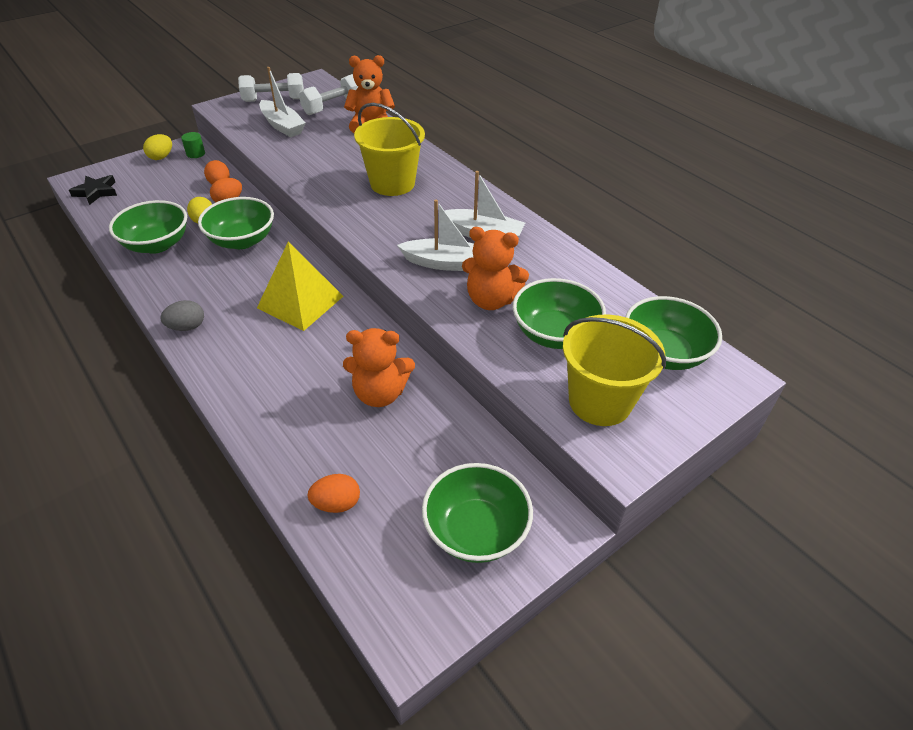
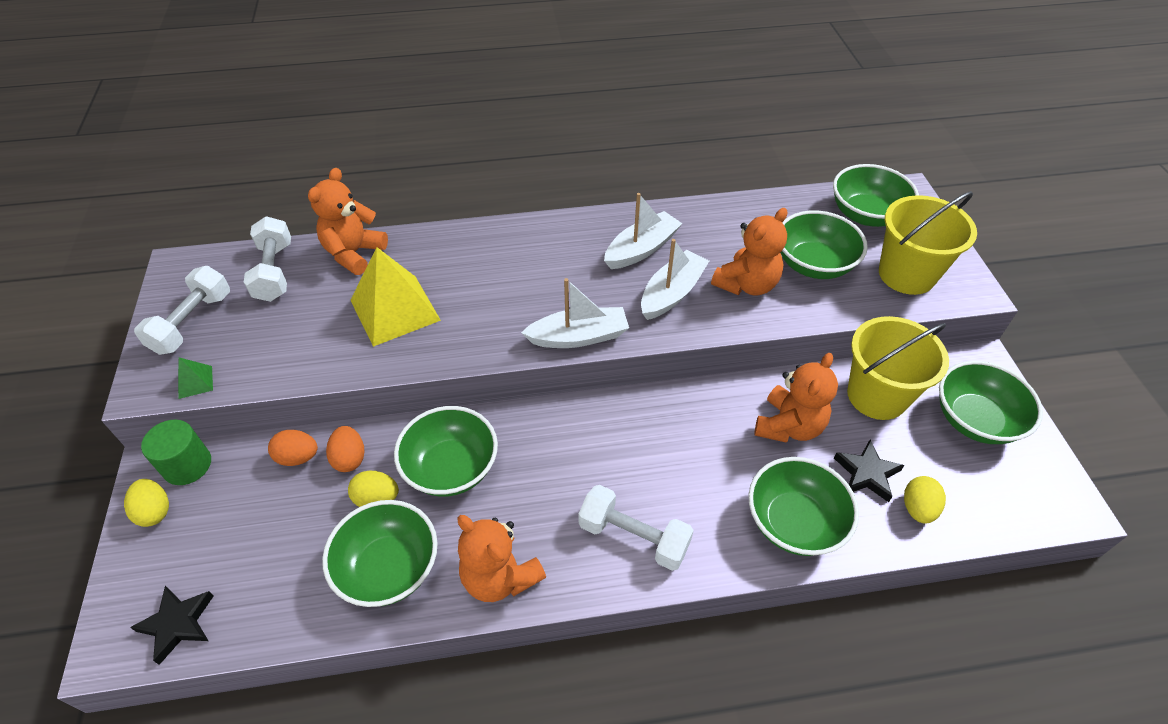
camera: 60 degrees left, 5 degrees up
grey egg [161,300,204,331] -> none
green cylinder [181,132,205,158] -> green cylinder [141,419,211,485], size x1.58
yellow pyramid [257,241,343,331] -> yellow pyramid moved to [351,247,441,347]
white boat [259,67,306,137] -> white boat moved to [521,278,629,348]
orange egg [307,474,360,513] -> yellow egg [904,476,946,523]
yellow bucket [354,103,425,196] -> yellow bucket moved to [847,316,949,420]
none -> green pyramid [178,357,213,399]
none -> orange teddy bear [458,515,546,602]
none -> white dumbbell [579,485,694,571]
none -> green bowl [748,457,859,556]
none -> black star [834,440,904,502]

